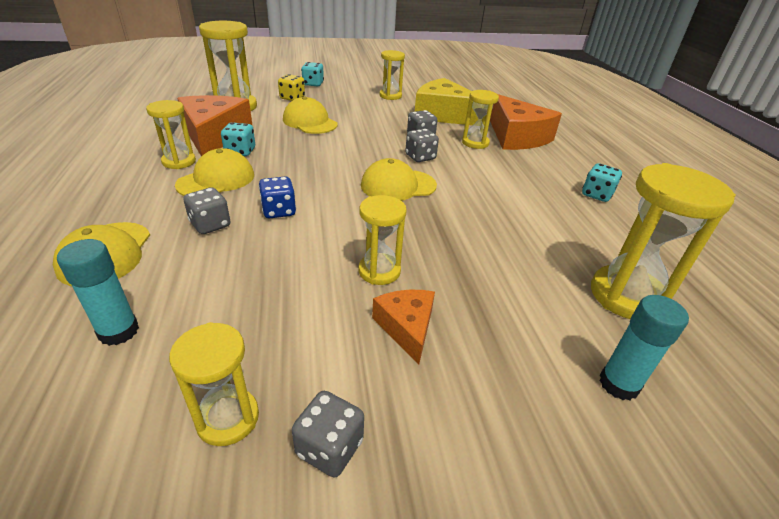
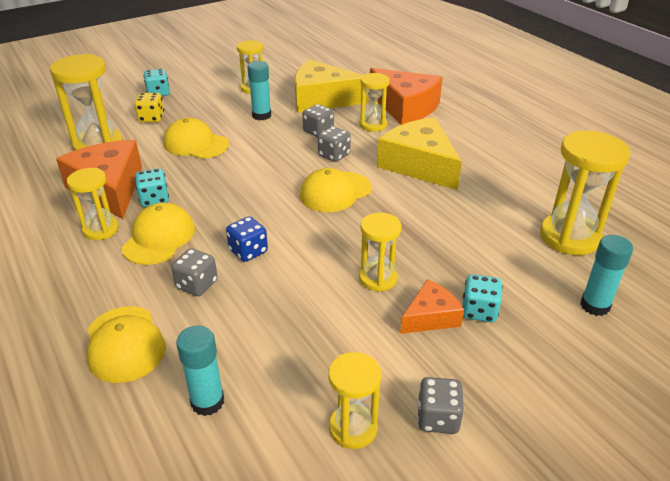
camera: 20 degrees left, 0 degrees up
orange cheese [372,290,435,365] -> orange cheese turned 90 degrees clockwise [400,279,464,334]
turquoise dice [582,163,622,202] -> turquoise dice moved to [462,274,503,322]
none -> turquoise glue stick [247,61,271,120]
none -> yellow cheese [377,117,462,190]

